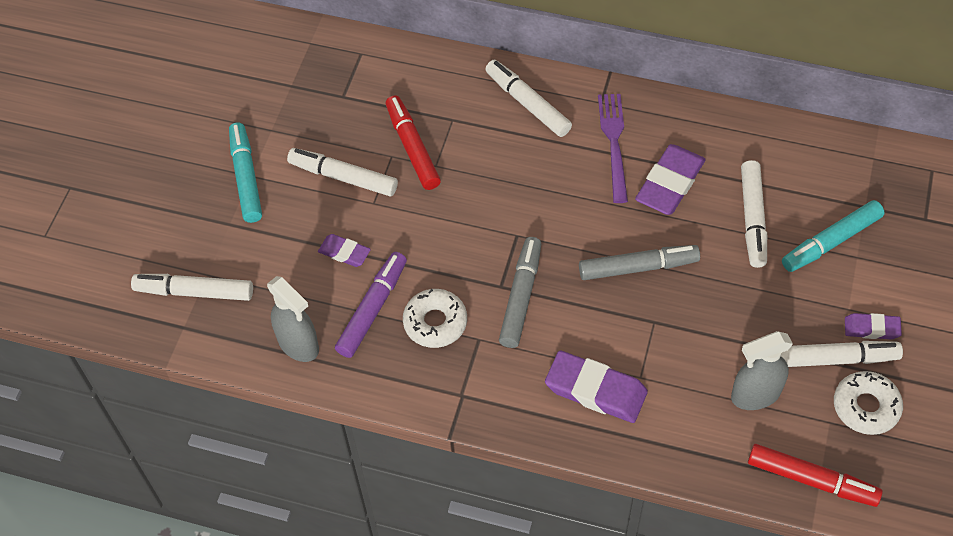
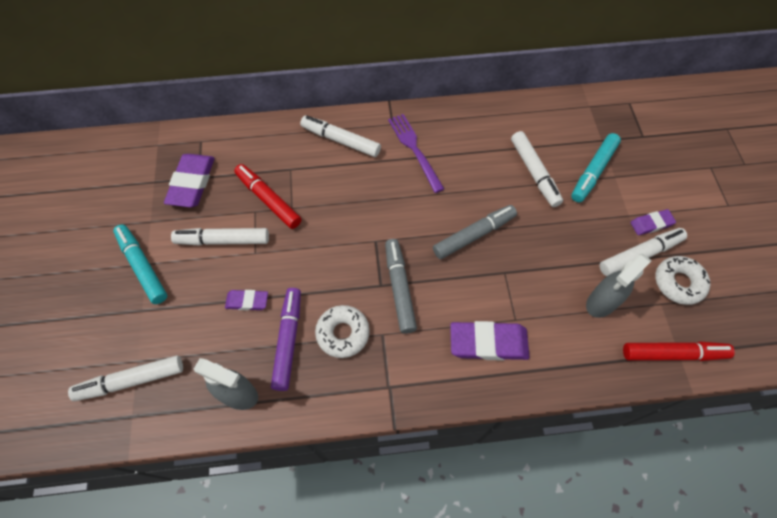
camera: 25 degrees left, 5 degrees up
purple eraser [635,144,706,215] -> purple eraser moved to [164,154,215,207]

